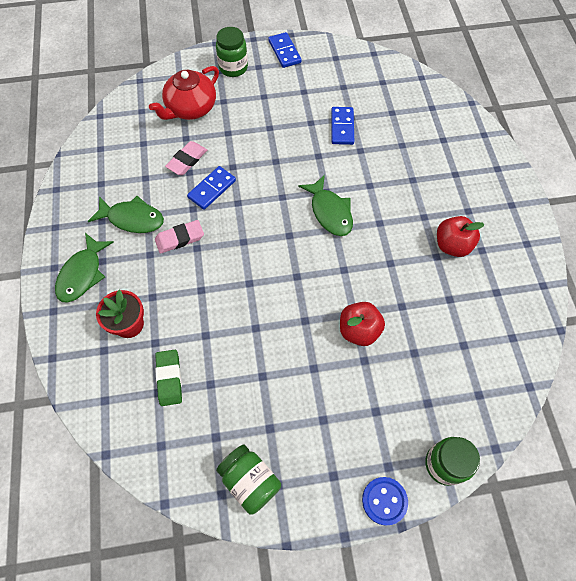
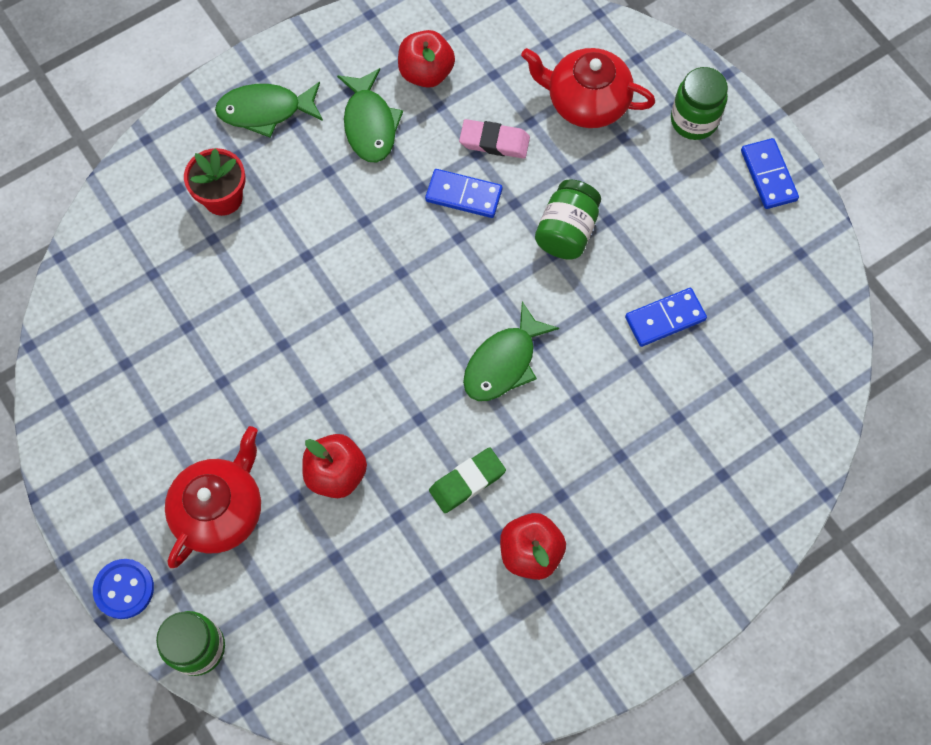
camera: 65 degrees right, 5 degrees up
pink eraser [155,220,204,254] -> none
green eraser [155,350,182,406] -> green eraser moved to [429,447,506,513]
green jar [216,445,281,515] -> green jar moved to [535,179,601,260]
blue domino [268,32,302,68] -> blue domino turned 60 degrees counterclockwise [741,138,799,209]
none -> red teapot [165,426,261,568]
none -> red apple [398,30,455,88]

